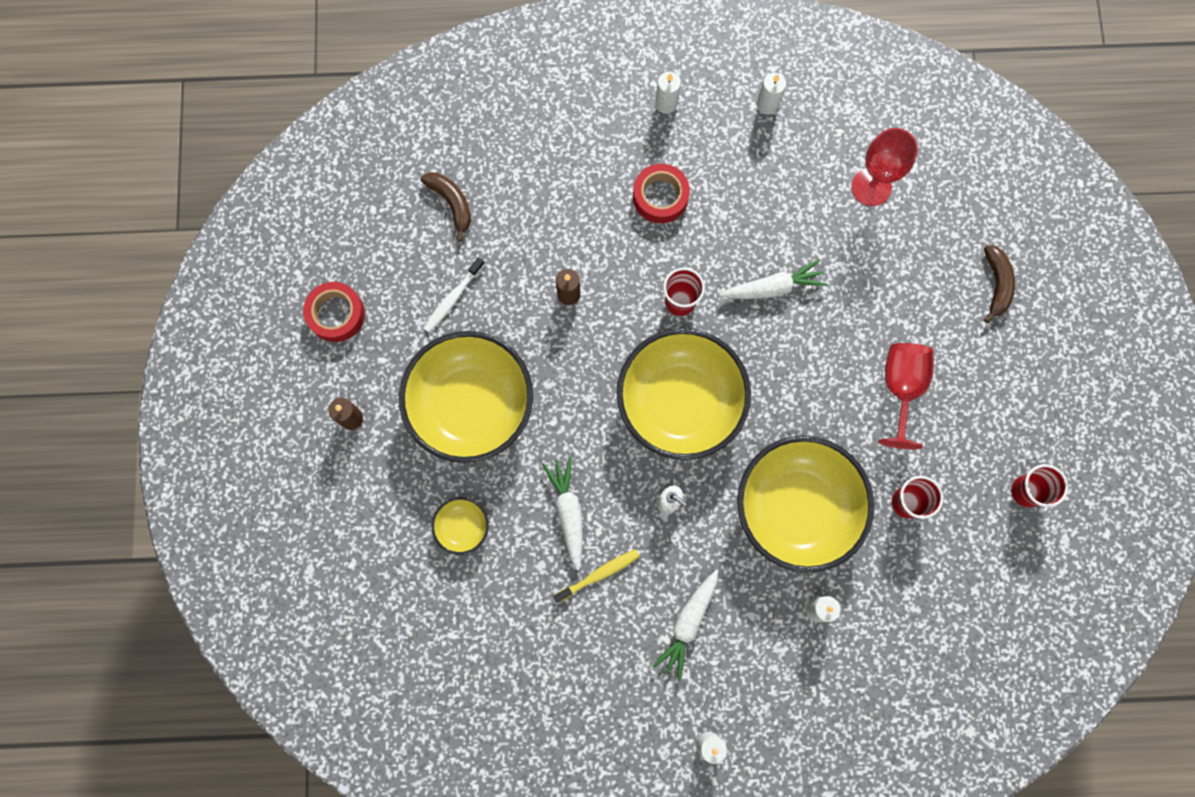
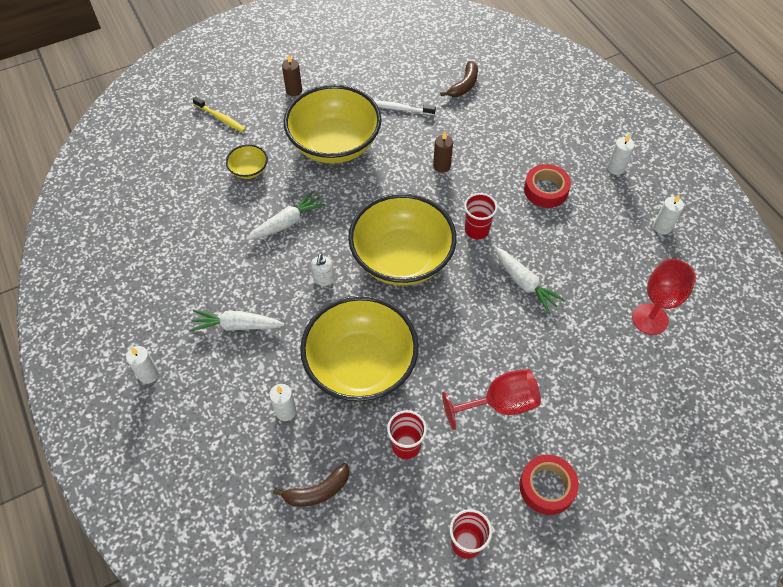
camera: 65 degrees right, 20 degrees down
red tape [303,282,365,342] -> red tape moved to [519,455,579,515]
yellow toothbrush [553,549,640,603] -> yellow toothbrush moved to [192,96,246,132]
brown banana [984,245,1015,323] -> brown banana moved to [273,463,349,507]

